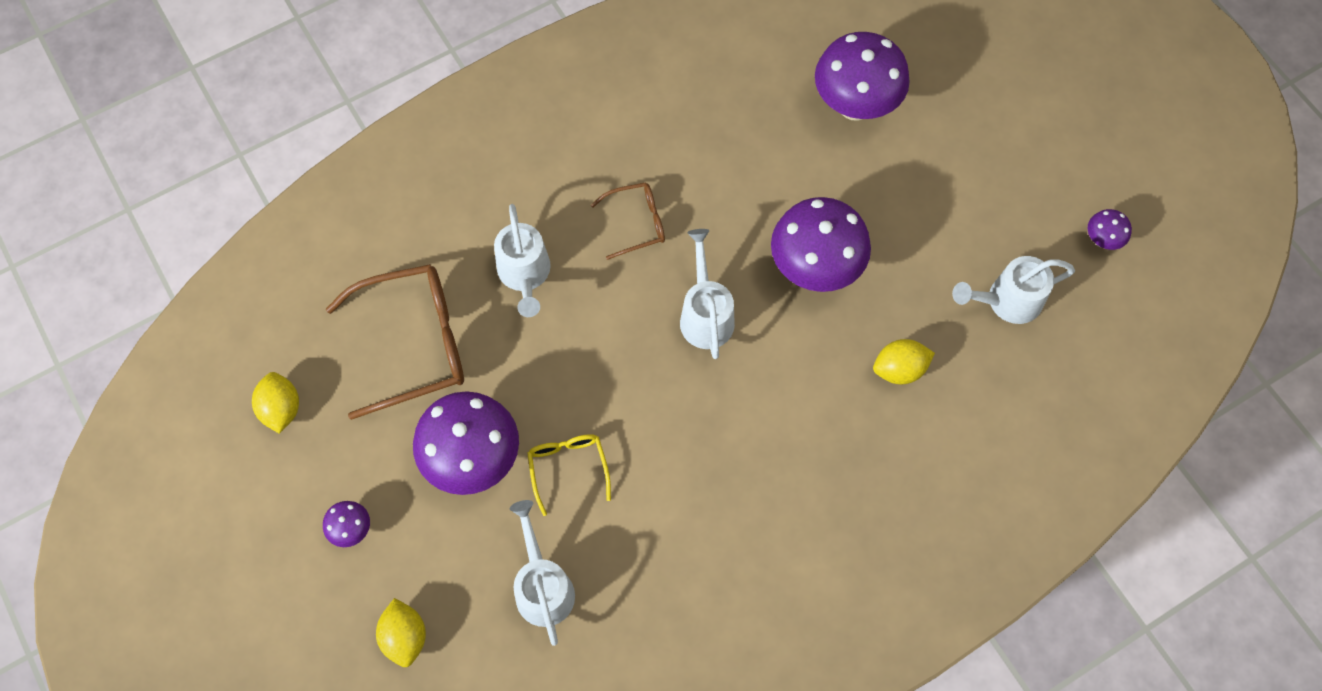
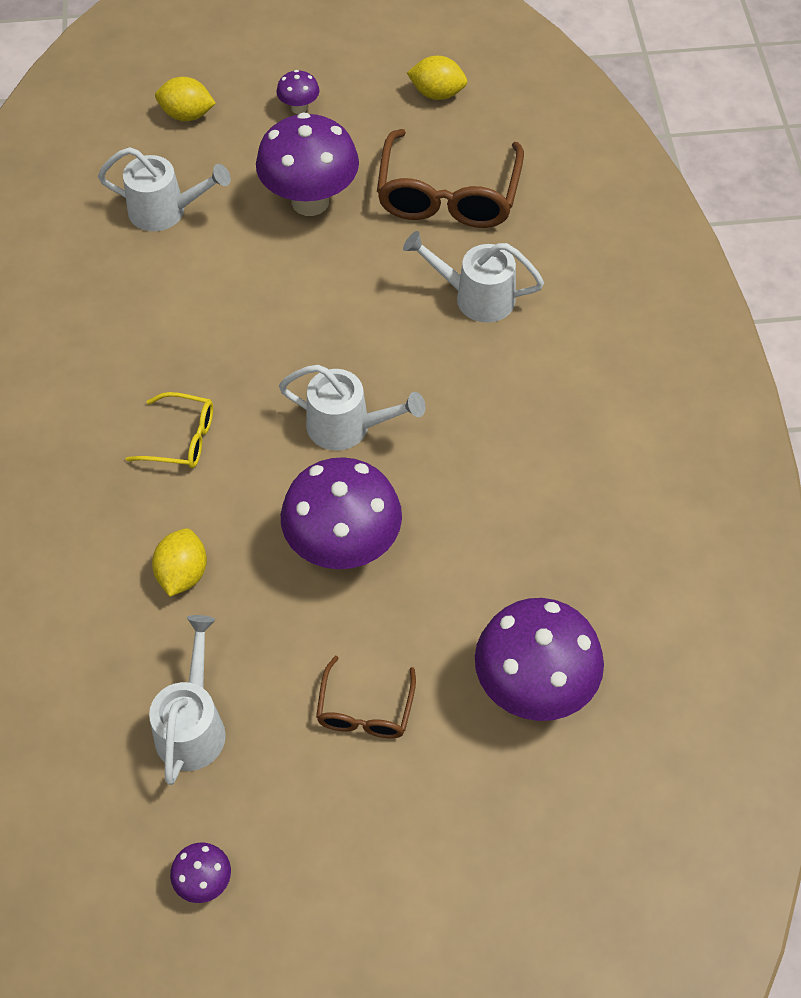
camera: 115 degrees right, 10 degrees down
yellow glasses [527,434,611,516] -> yellow glasses moved to [126,392,213,468]
brown glasses [591,182,665,260] -> brown glasses moved to [316,656,416,739]

